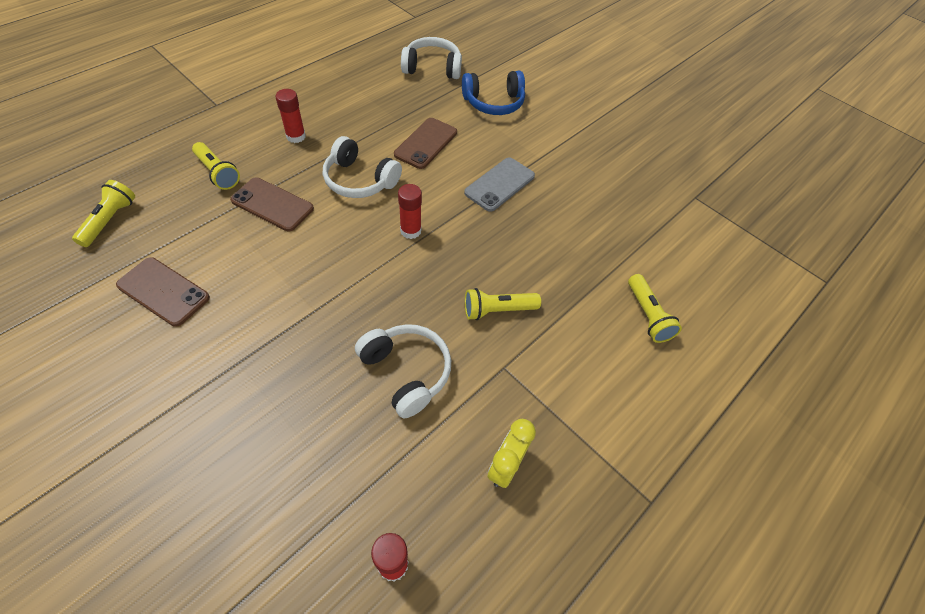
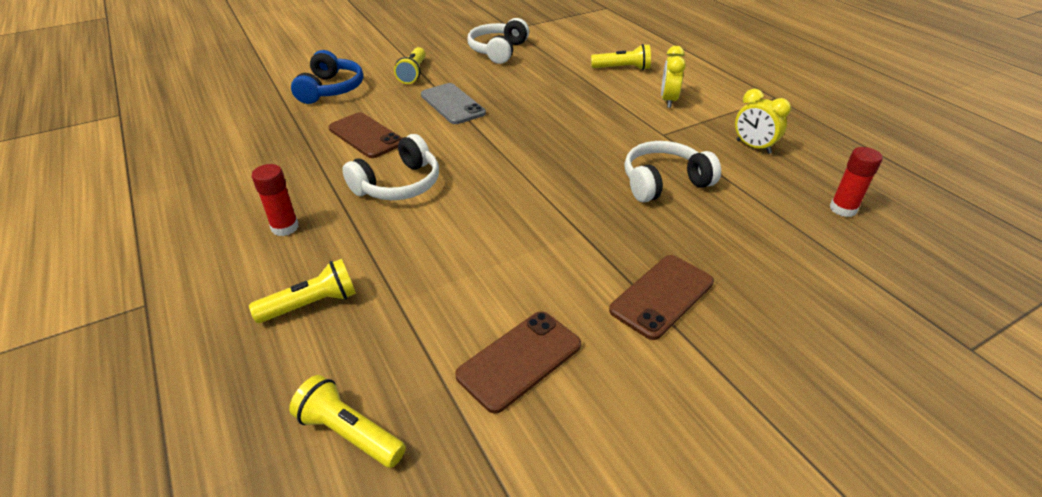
camera: 70 degrees left, 15 degrees down
brown phone [230,177,314,231] -> brown phone moved to [609,255,714,340]
red glue stick [398,184,422,239] -> none
white headphones [401,37,462,79] -> white headphones moved to [467,18,529,64]
yellow flashlight [465,288,541,320] -> yellow flashlight moved to [394,47,426,84]
none -> yellow clock [661,46,686,108]

